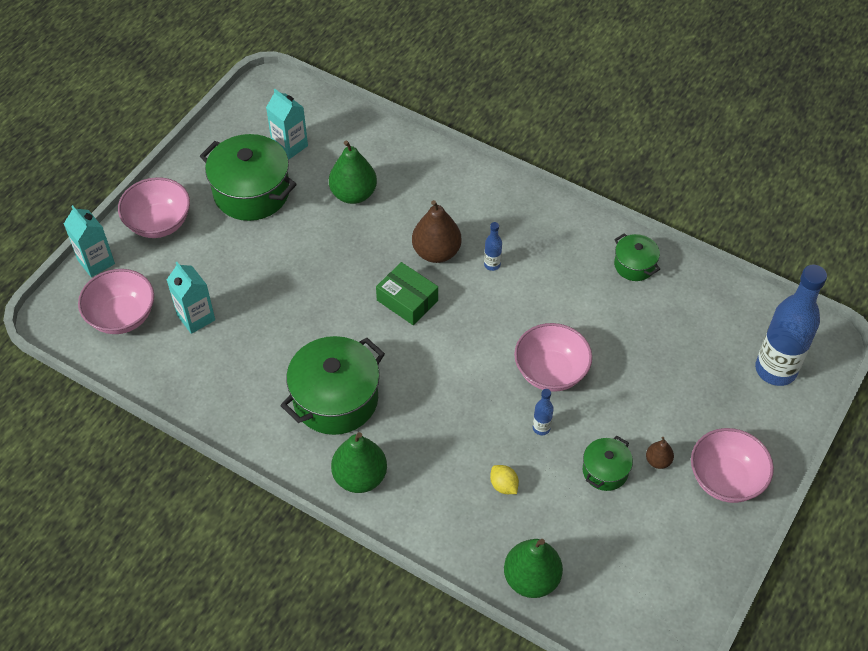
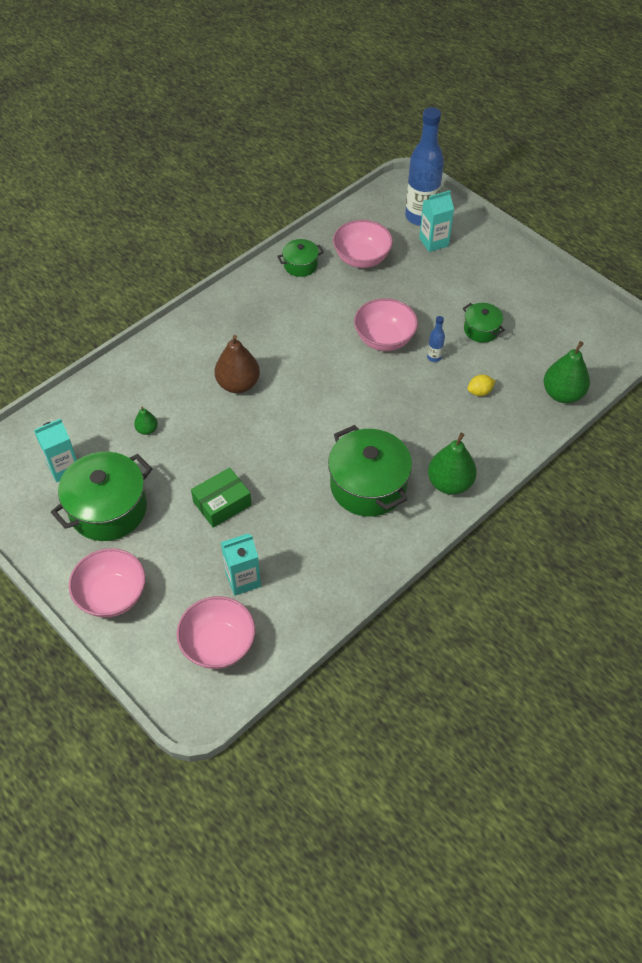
camera: 75 degrees left, 0 degrees up
turquoise carton [64,205,115,277] -> turquoise carton moved to [419,190,454,252]
green pear [329,140,377,204] -> green pear [134,407,158,435], size x0.50
green box [376,262,438,325] -> green box moved to [191,467,252,528]
blue bottle [484,222,502,271] -> none
brown pear [646,437,674,469] -> none
pink bowl [691,428,774,503] -> pink bowl moved to [333,220,393,268]

